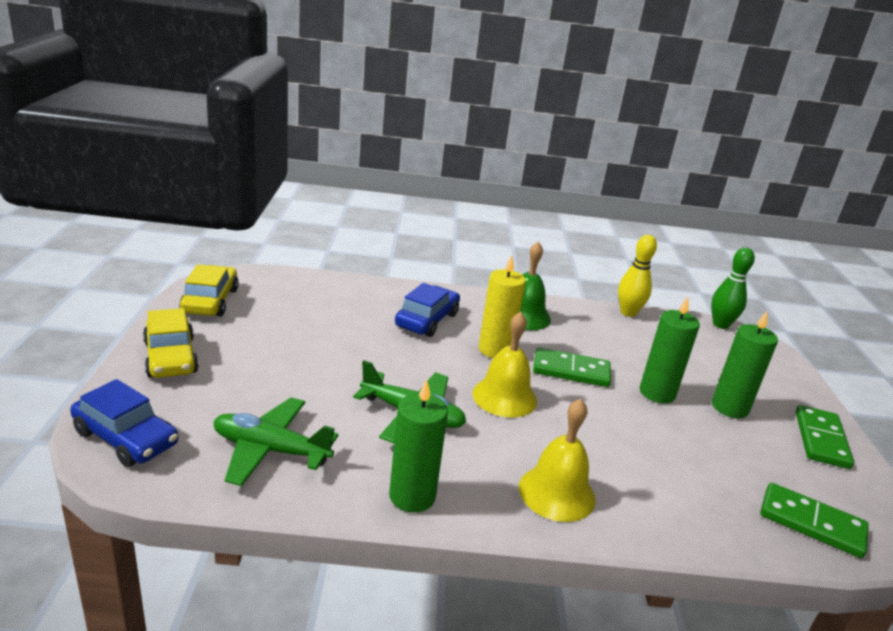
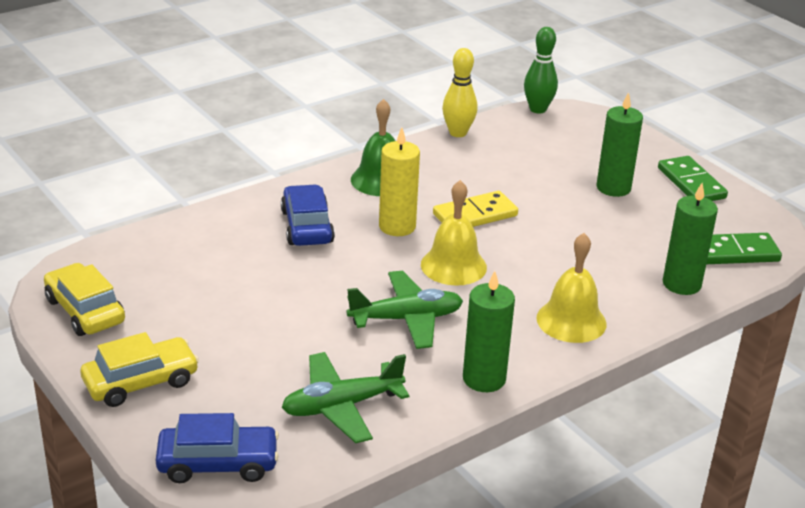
camera: 35 degrees left, 5 degrees up
yellow car [143,308,199,378] -> yellow car turned 60 degrees counterclockwise [80,332,199,407]
green domino [533,347,611,387] -> yellow domino [433,191,518,227]
green candle [640,297,700,404] -> green candle moved to [663,183,718,295]

